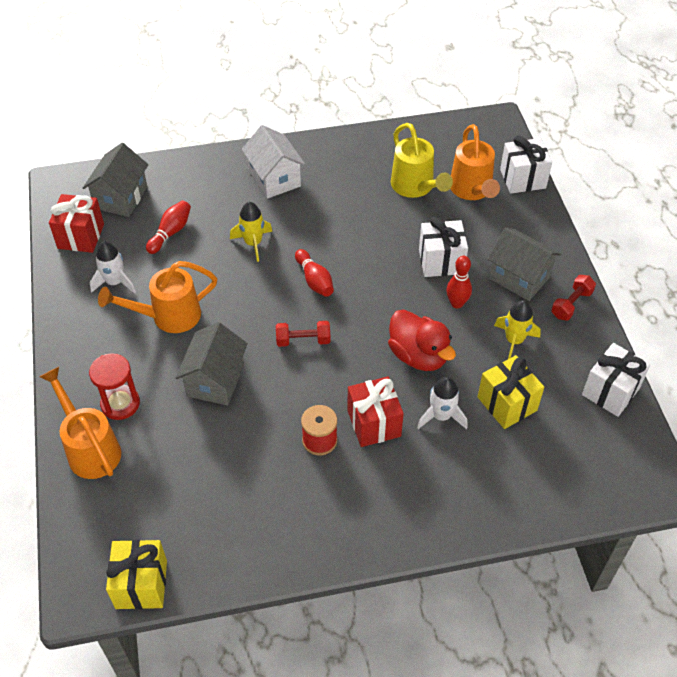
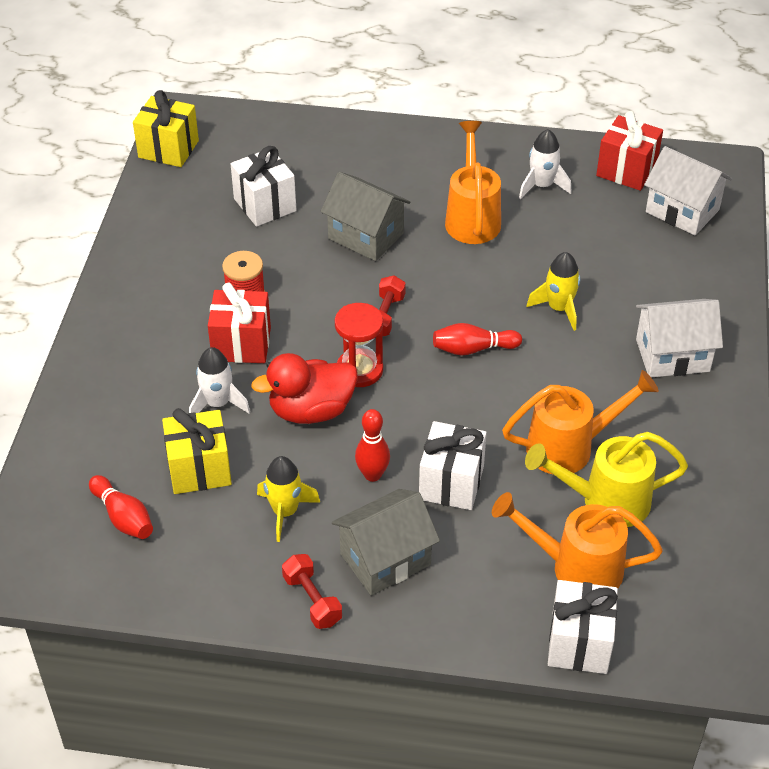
camera: 110 degrees right, 5 degrees down
orange watering can [39,367,121,479] -> orange watering can moved to [502,370,659,474]
grey house [83,143,149,217] -> white house [644,146,732,235]
red hourglass [89,353,140,420] -> red hourglass moved to [335,303,383,387]
red bowling pin [146,200,191,254] -> red bowling pin moved to [89,475,153,539]
white gift [582,343,650,417] -> white gift moved to [231,146,296,227]

